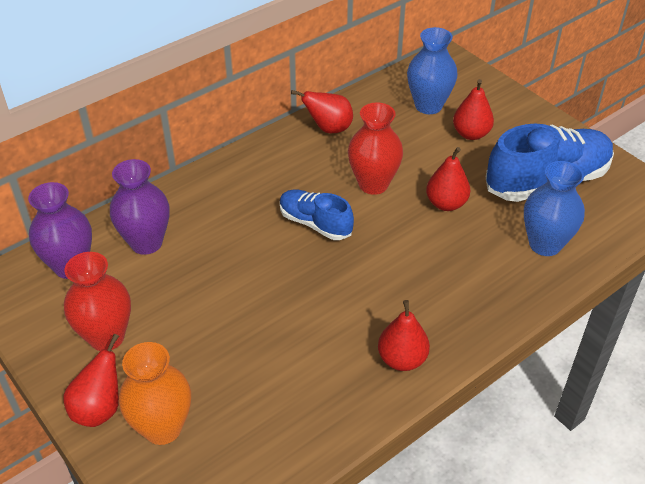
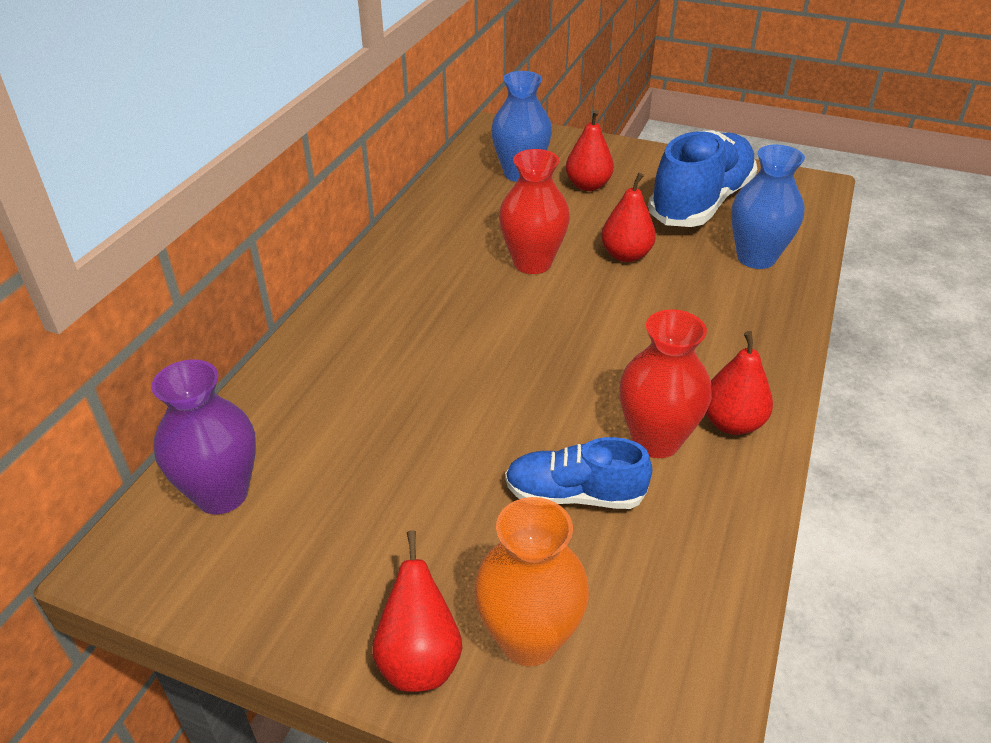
camera: 30 degrees left, 5 degrees down
red vase [64,252,131,351] -> red vase moved to [619,309,711,458]
purple vase [110,159,170,255] -> none
blue shoe [280,189,354,240] -> blue shoe moved to [505,437,652,509]
red pear [291,90,353,134] -> none

